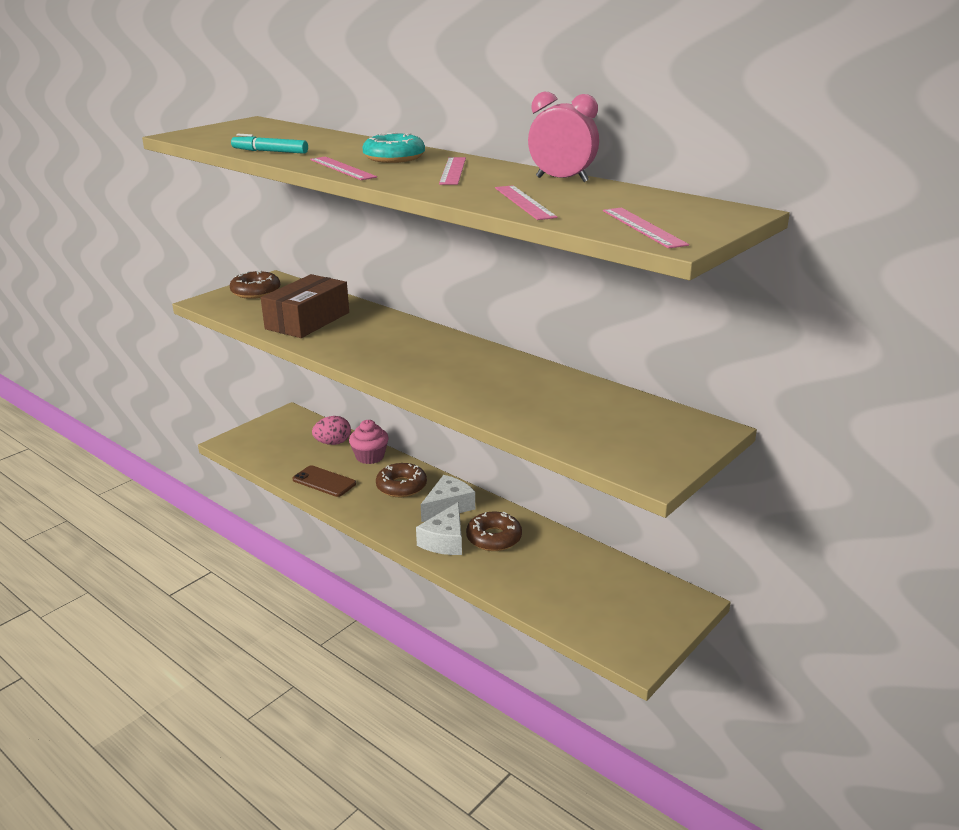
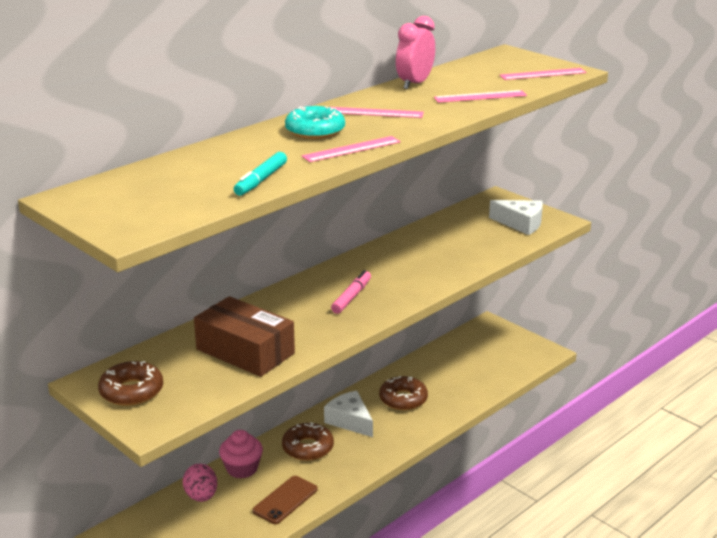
camera: 85 degrees left, 0 degrees up
white cheese [416,502,462,555] -> white cheese moved to [489,200,543,235]
none -> pink marker [331,270,371,314]

